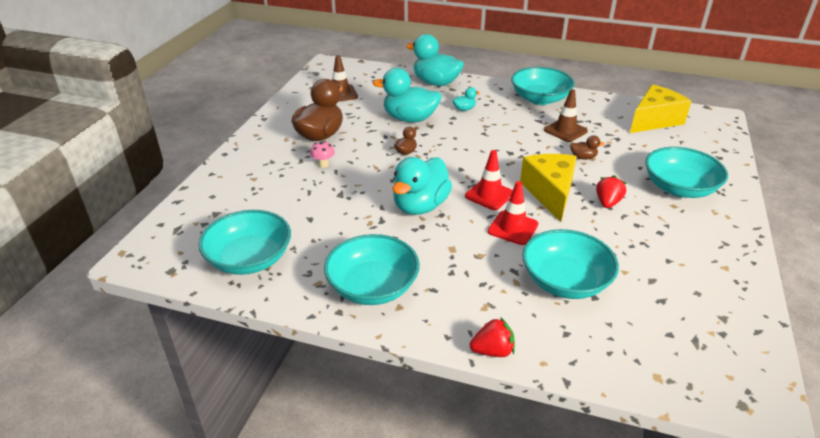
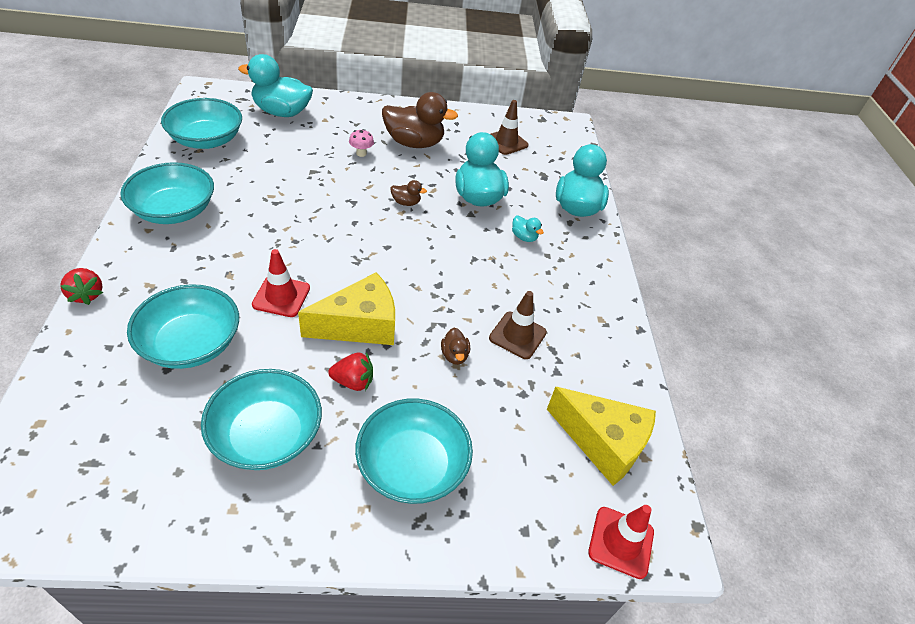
camera: 65 degrees right, 10 degrees up
turquoise duck [392,157,452,215] -> turquoise duck moved to [238,54,313,117]
red traffic cone [465,150,513,210] -> red traffic cone moved to [588,505,654,579]
turquoise bowl [511,67,575,105] -> turquoise bowl moved to [201,369,322,470]

